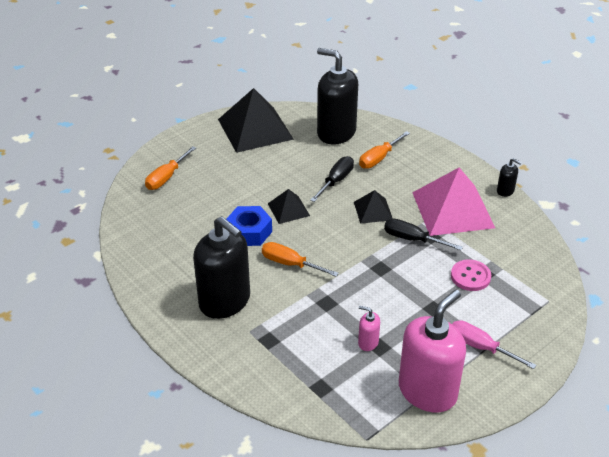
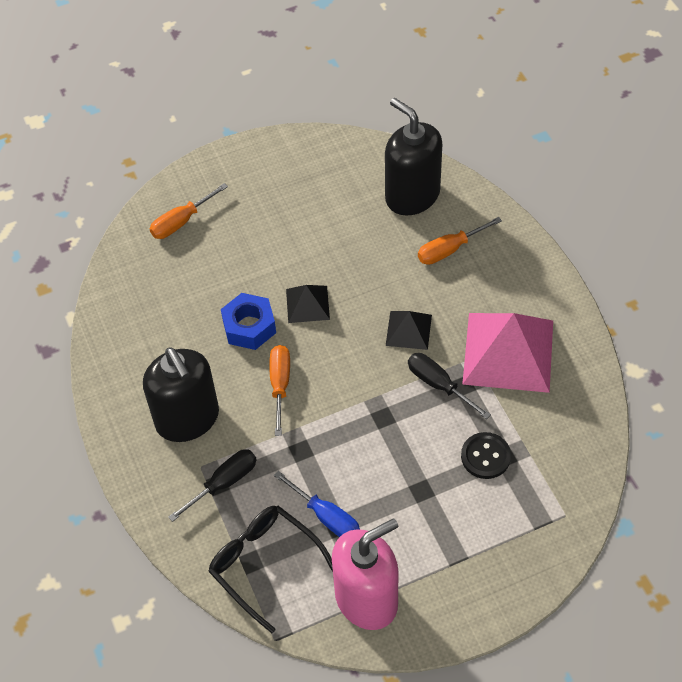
camera: 20 degrees right, 15 degrees up
black pyramid [218,88,294,153] -> none
orange screwdriver [262,242,339,277] -> orange screwdriver turned 45 degrees clockwise [269,345,290,436]
black screwdriver [310,156,354,202] -> black screwdriver moved to [168,449,257,522]
pink soap dispenser [358,306,380,351] -> blue screwdriver [274,471,360,537]
pink button [451,260,491,291] -> black button [461,432,511,479]
pink screwdriver [452,320,537,369] -> none
black soap dispenser [497,158,522,197] -> none
none -> black glasses [208,505,333,633]

